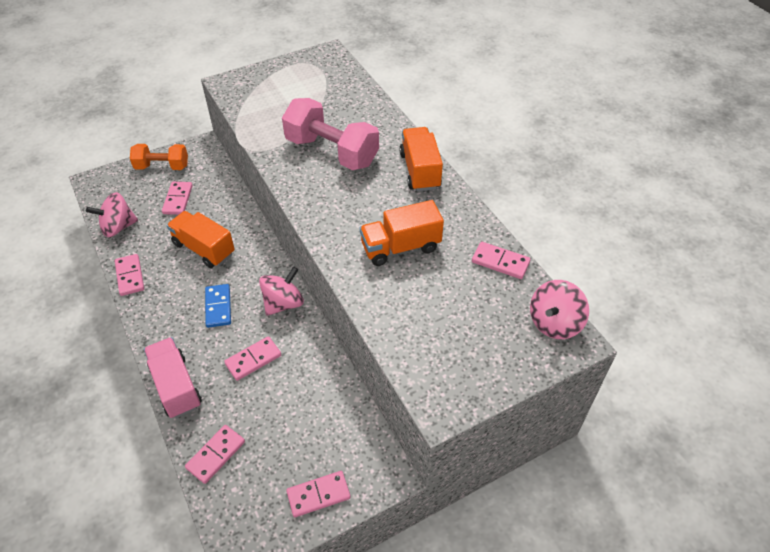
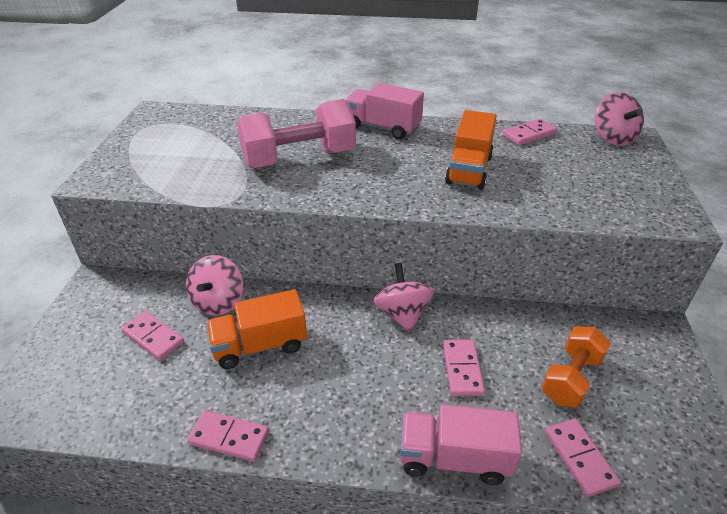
camera: 55 degrees left, 10 degrees down
pink spinning top [86,192,138,237] -> pink spinning top moved to [186,255,243,315]
orange dumbbell [130,144,188,170] -> orange dumbbell moved to [541,326,611,408]
blue domino [205,284,231,328] -> none
pink domino [286,471,351,517] -> none
orange truck [400,127,443,191] -> pink truck [346,83,424,140]

